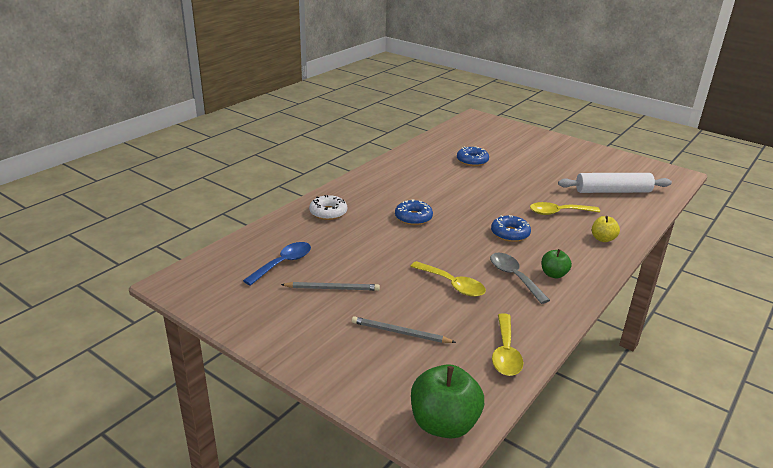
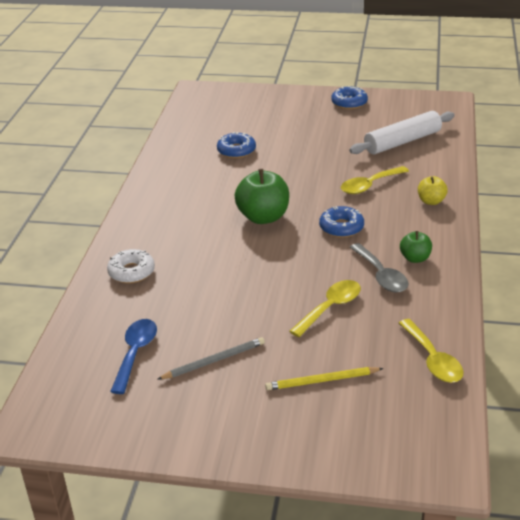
camera: 25 degrees left, 5 degrees up
grey pencil [352,316,456,343] -> yellow pencil [265,367,383,390]
blue donut [395,200,433,225] -> blue donut moved to [331,86,368,109]
yellow spoon [410,261,486,297] -> yellow spoon turned 60 degrees counterclockwise [290,280,361,337]
green apple [411,364,484,439] -> green apple moved to [235,169,289,224]
grey spoon [490,253,550,304] -> grey spoon turned 150 degrees counterclockwise [350,243,409,292]

